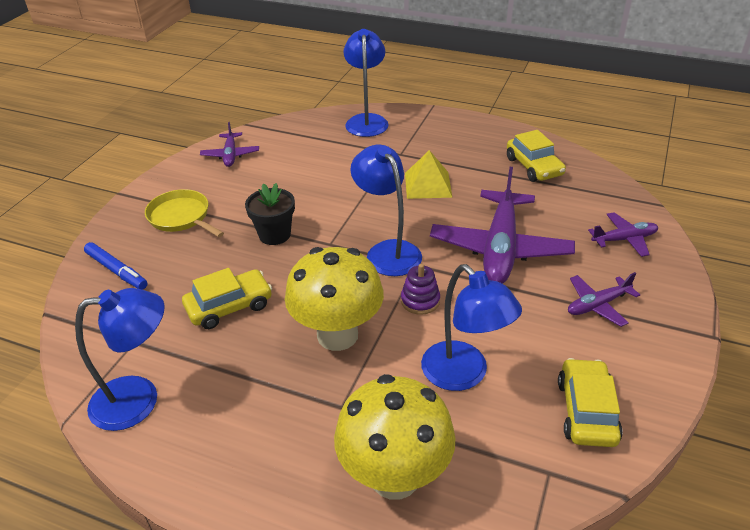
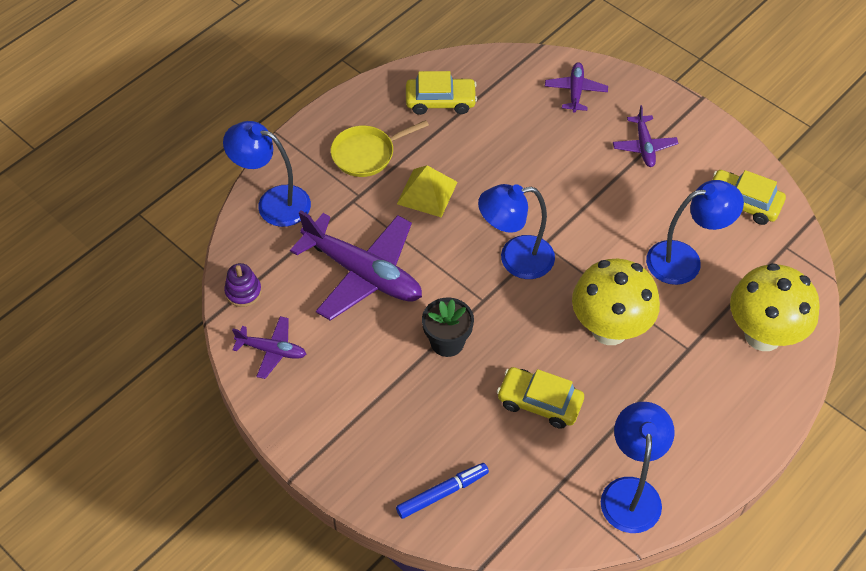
camera: 70 degrees left, 15 degrees up
yellow pan [145,189,224,237] -> yellow pan moved to [331,120,429,177]
yellow car [182,268,272,329] -> yellow car turned 60 degrees counterclockwise [497,367,584,429]
purple stacking toy [401,264,440,315] -> purple stacking toy moved to [224,263,262,307]
purple plane [430,167,575,284] -> purple plane moved to [290,210,422,321]

